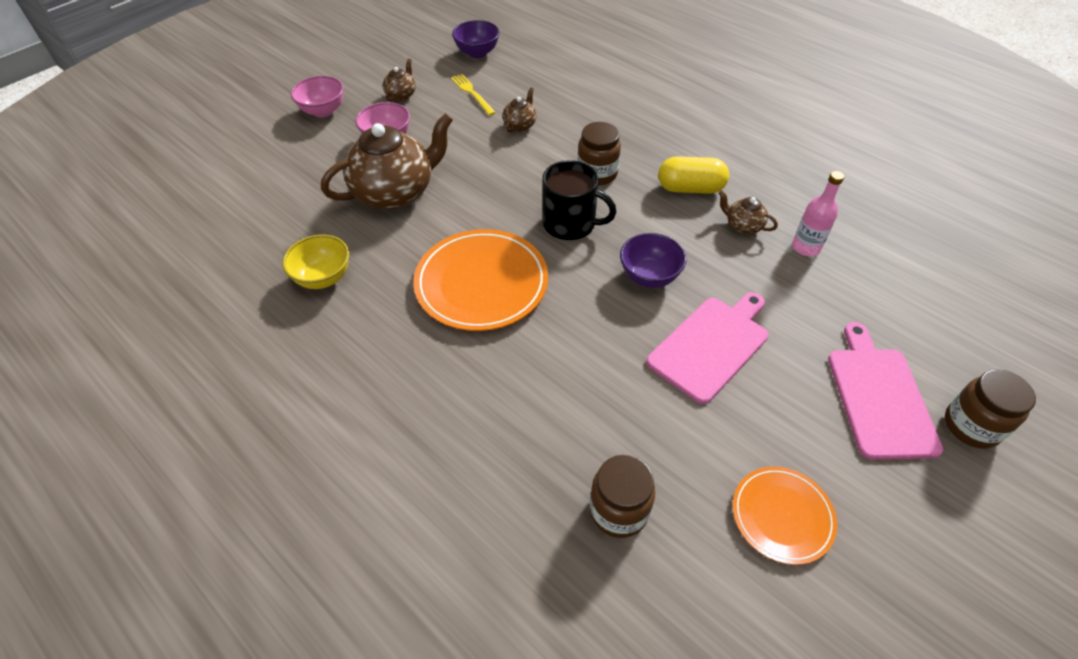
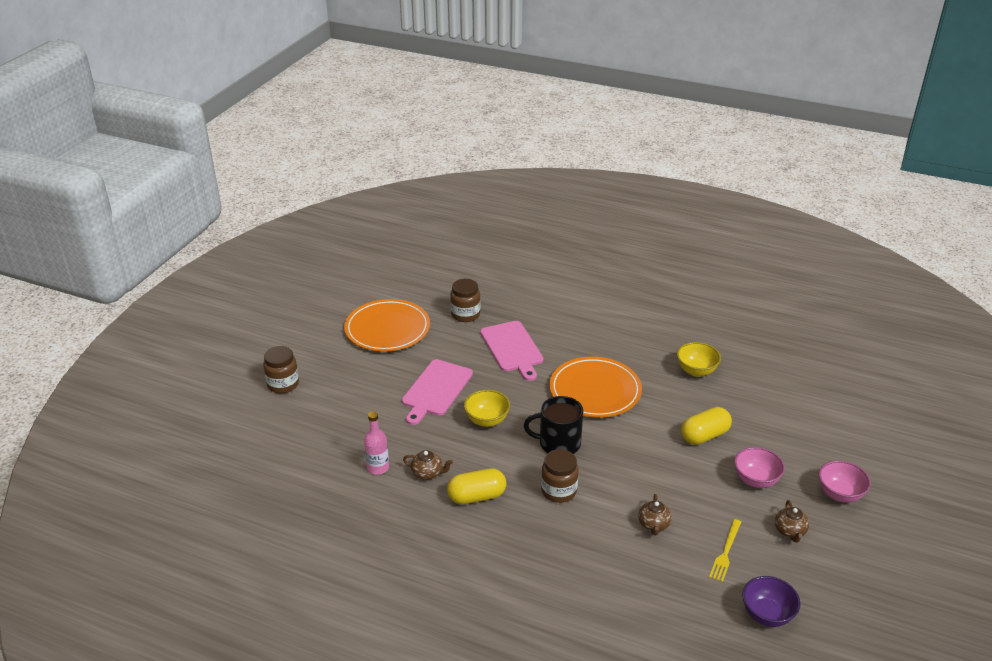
camera: 160 degrees right, 15 degrees down
brown teapot [321,113,453,209] -> yellow capsule [681,407,732,445]
yellow fork [451,74,496,116] -> yellow fork turned 75 degrees clockwise [709,519,741,582]
purple bowl [620,233,686,288] -> yellow bowl [464,390,510,427]
orange plate [732,467,837,565] -> orange plate [344,299,430,352], size x1.70
pink cutting board [828,322,943,460] -> pink cutting board moved to [480,321,544,381]

